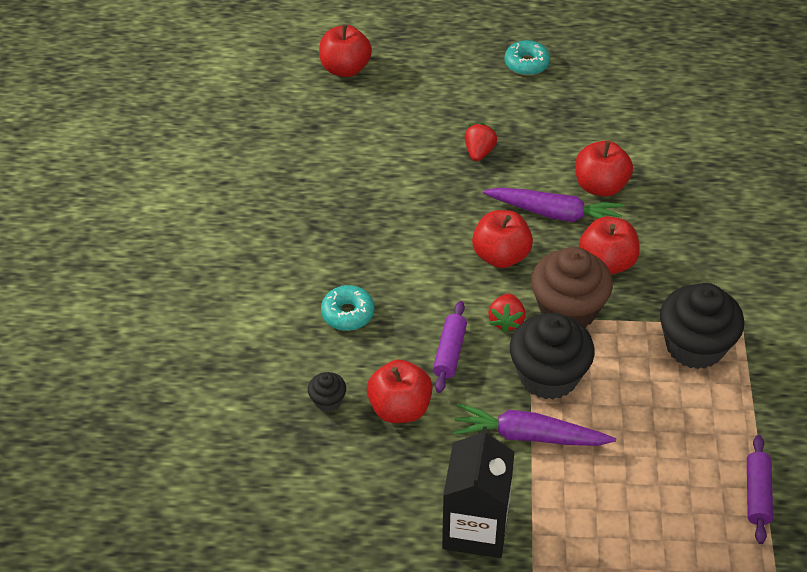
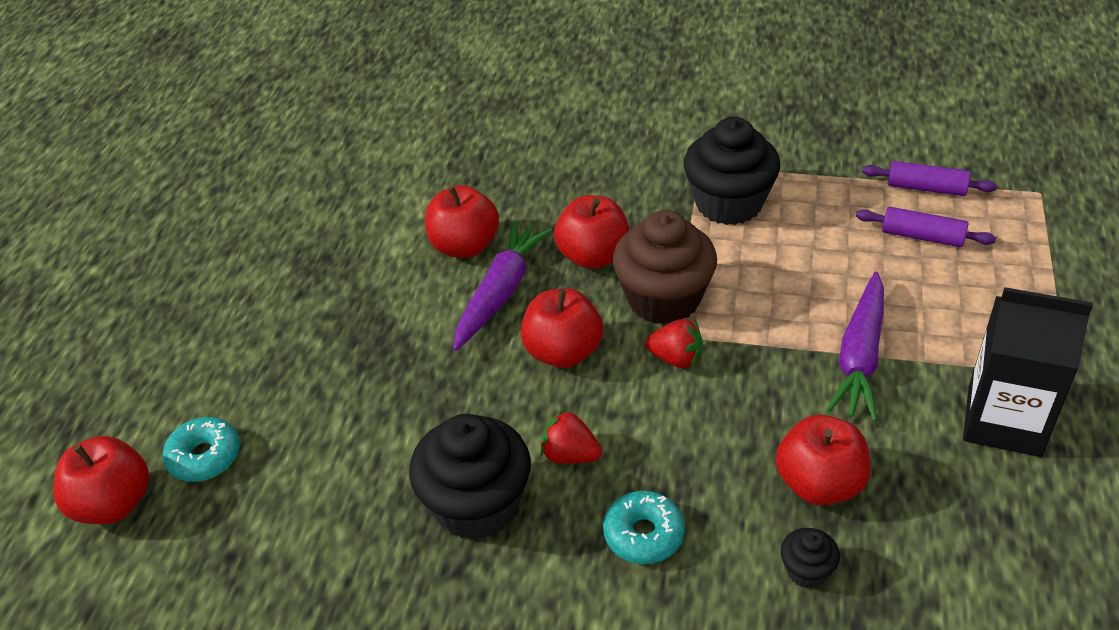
camera: 80 degrees left, 5 degrees down
purple rolling pin [433,301,467,393] -> purple rolling pin moved to [856,207,996,247]
red strawberry [465,123,497,161] -> red strawberry moved to [540,409,602,464]
turquoise donut [504,40,550,76] -> turquoise donut moved to [162,417,240,482]
black cupcake [510,313,595,400] -> black cupcake moved to [409,414,531,540]

